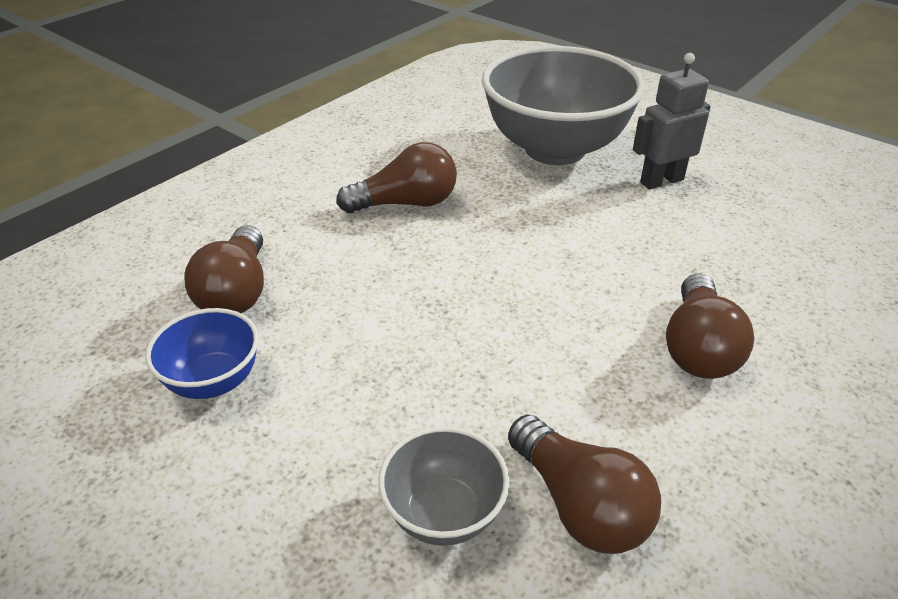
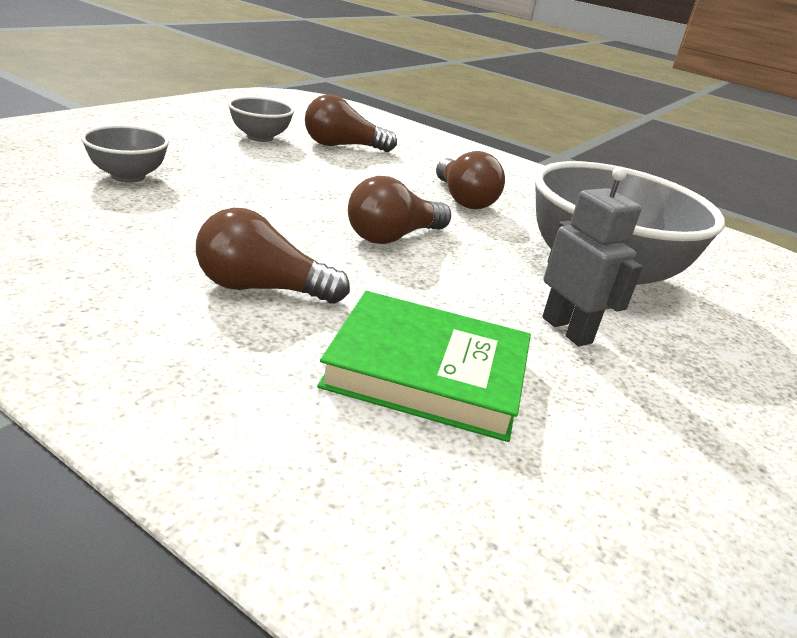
camera: 80 degrees right, 10 degrees down
blue bowl [145,308,259,399] -> grey bowl [228,97,294,142]
brown light bulb [508,415,661,554] -> brown light bulb moved to [348,176,451,244]
none -> green book [317,291,531,442]

